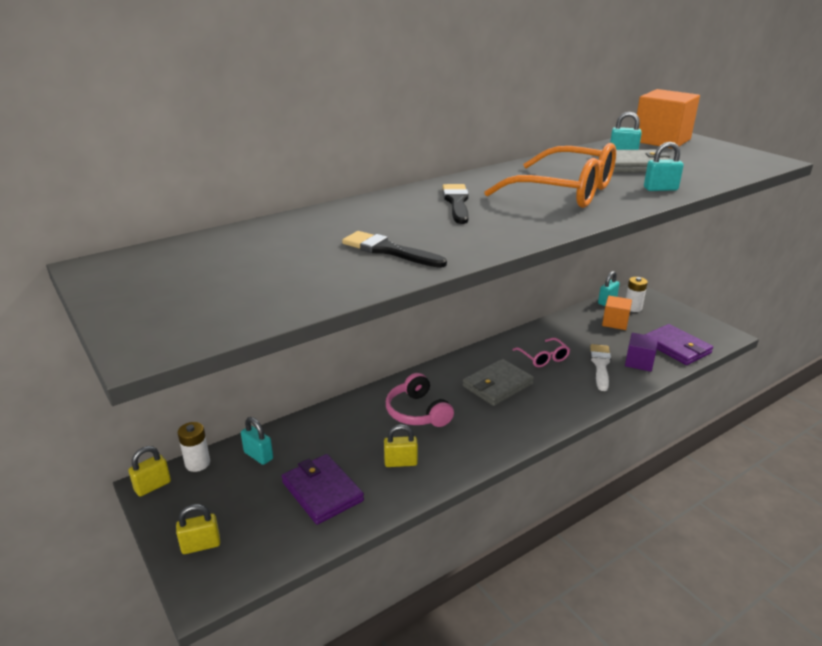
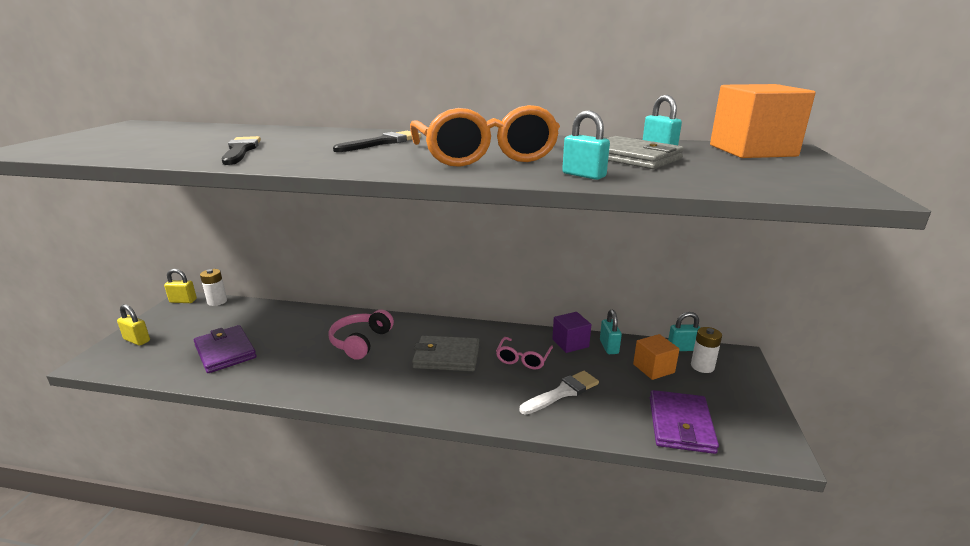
camera: 45 degrees right, 5 degrees down
turquoise padlock [241,417,273,465] -> turquoise padlock moved to [600,310,622,354]
purple wallet [282,454,364,525] -> purple wallet turned 45 degrees counterclockwise [194,325,257,373]
yellow padlock [384,424,418,467] -> none
purple cube [625,333,658,372] -> purple cube moved to [552,312,591,353]

